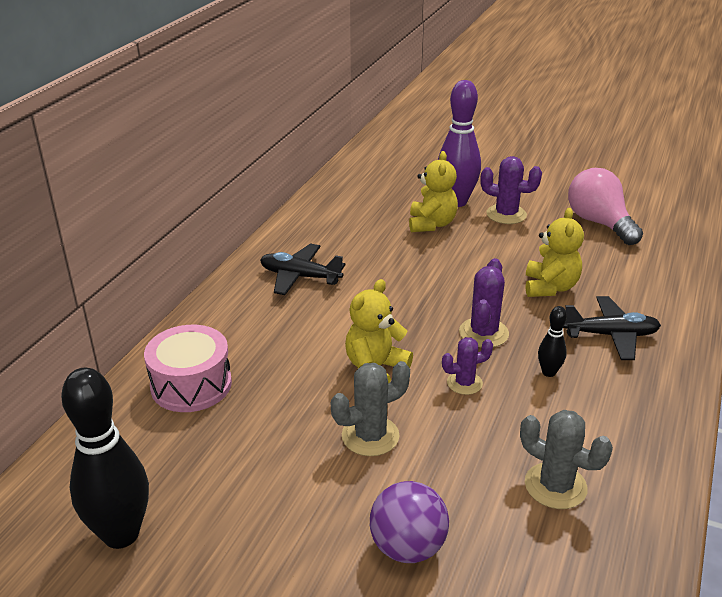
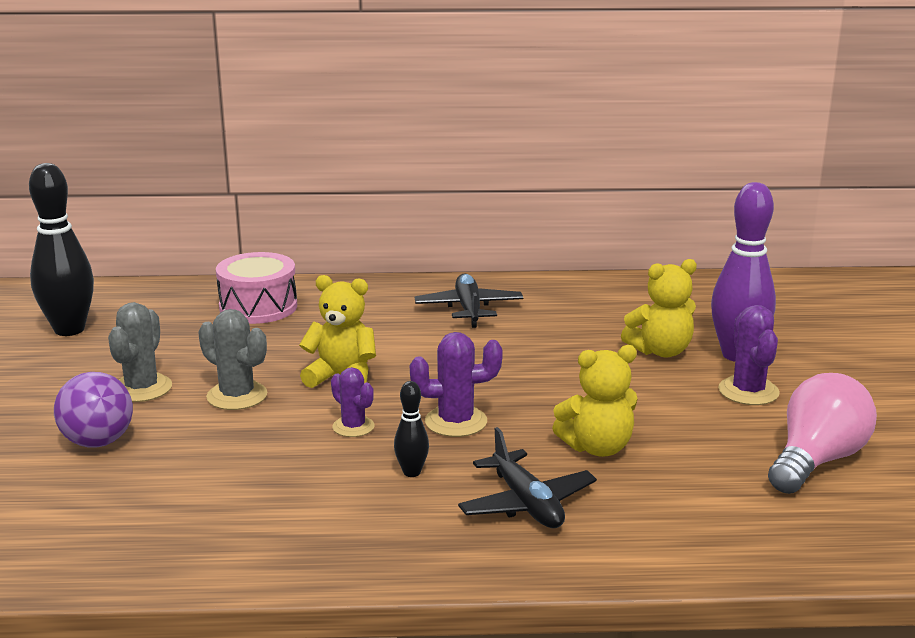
camera: 65 degrees right, 10 degrees down
grey cactus [520,410,613,509] -> grey cactus moved to [108,302,172,402]

